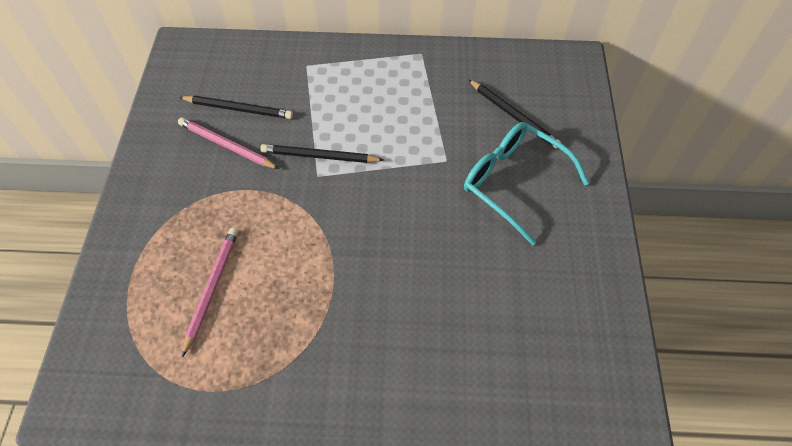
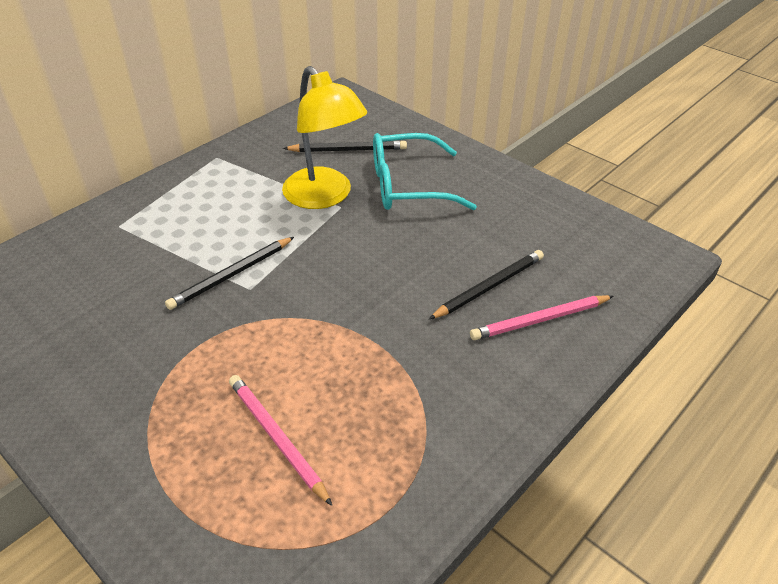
camera: 50 degrees left, 15 degrees down
pink pencil [178,117,279,169] -> pink pencil moved to [470,295,614,340]
black pencil [179,95,293,119] -> black pencil moved to [429,250,544,319]
none -> yellow lamp [282,66,367,209]

